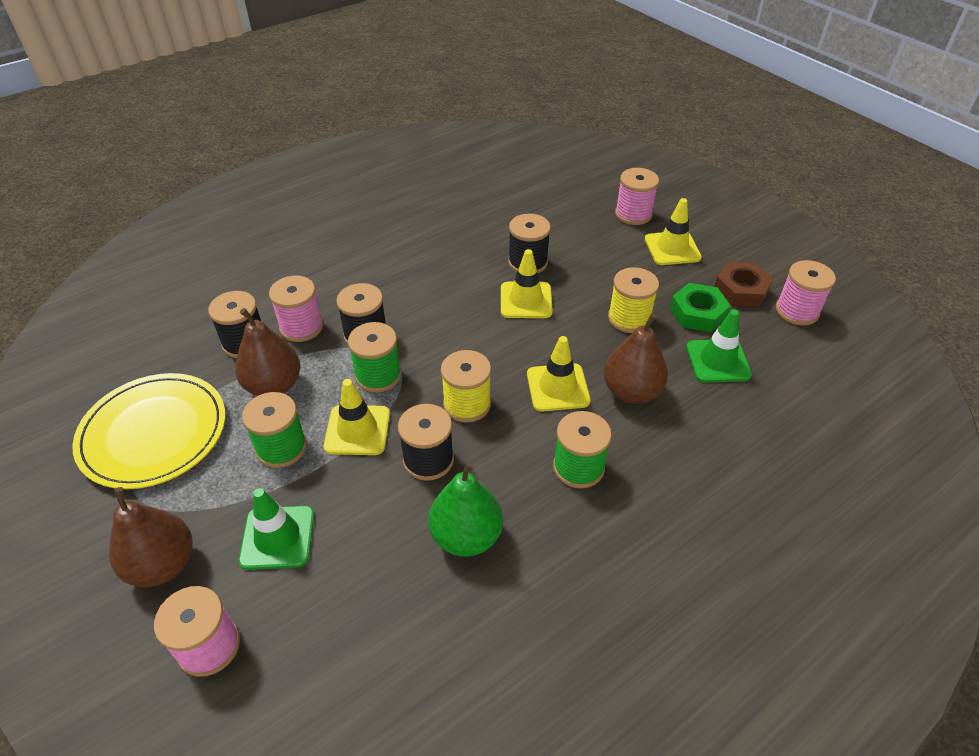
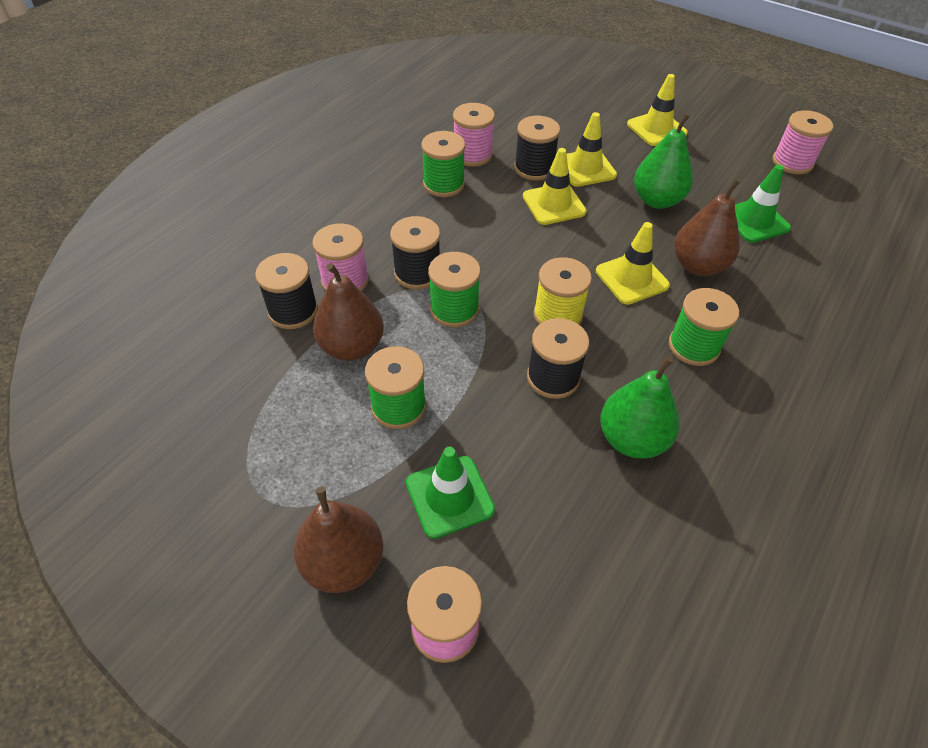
camera: 20 degrees left, 5 degrees up
yellow plate [72,373,225,489] -> none
yellow traffic cone [324,379,390,455] -> yellow traffic cone moved to [567,112,617,187]
yellow spool [608,267,659,333] -> green pear [634,113,693,209]
pink spool [615,168,659,225] -> pink spool moved to [453,103,495,167]
green nut [670,283,731,332] -> none
brown nut [714,262,773,307] -> none
none -> green spool [422,131,465,197]

